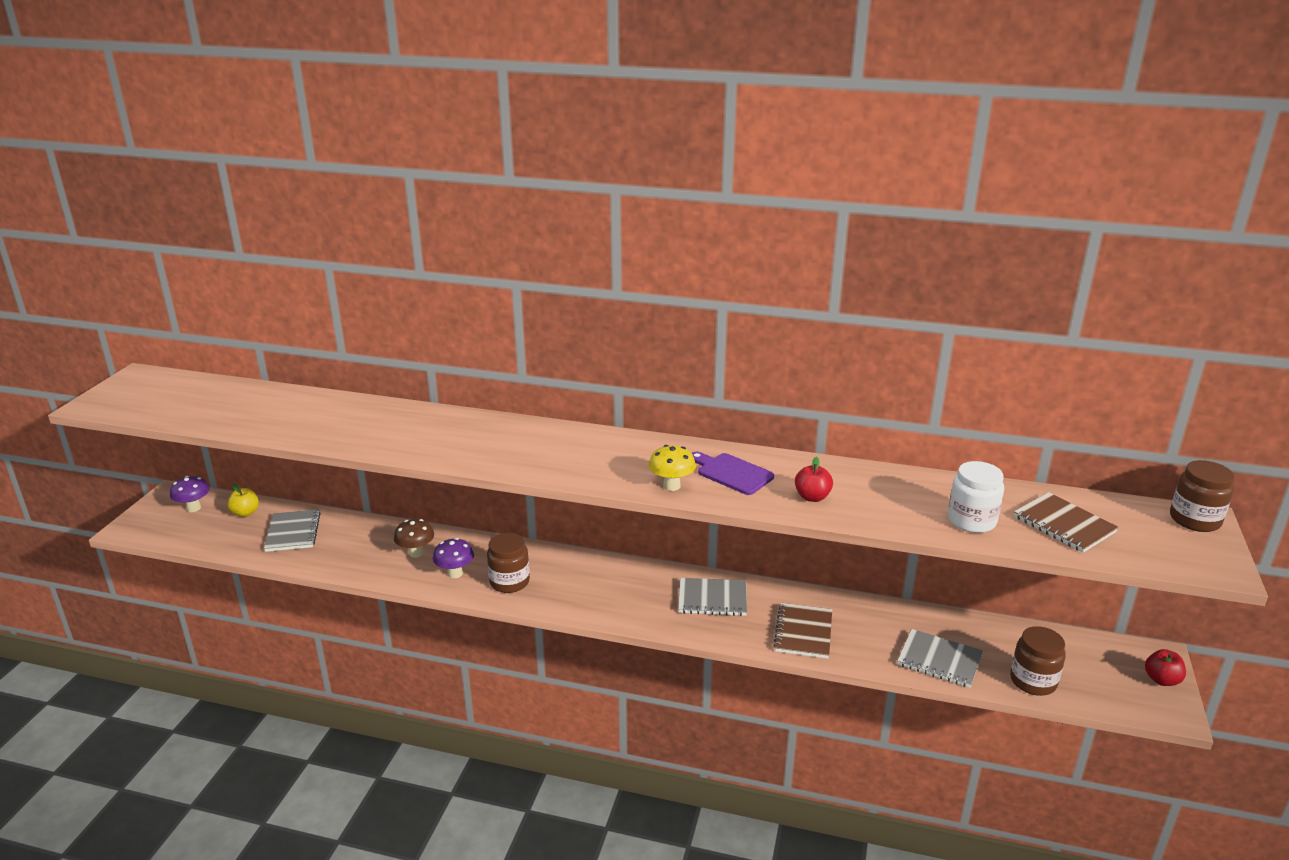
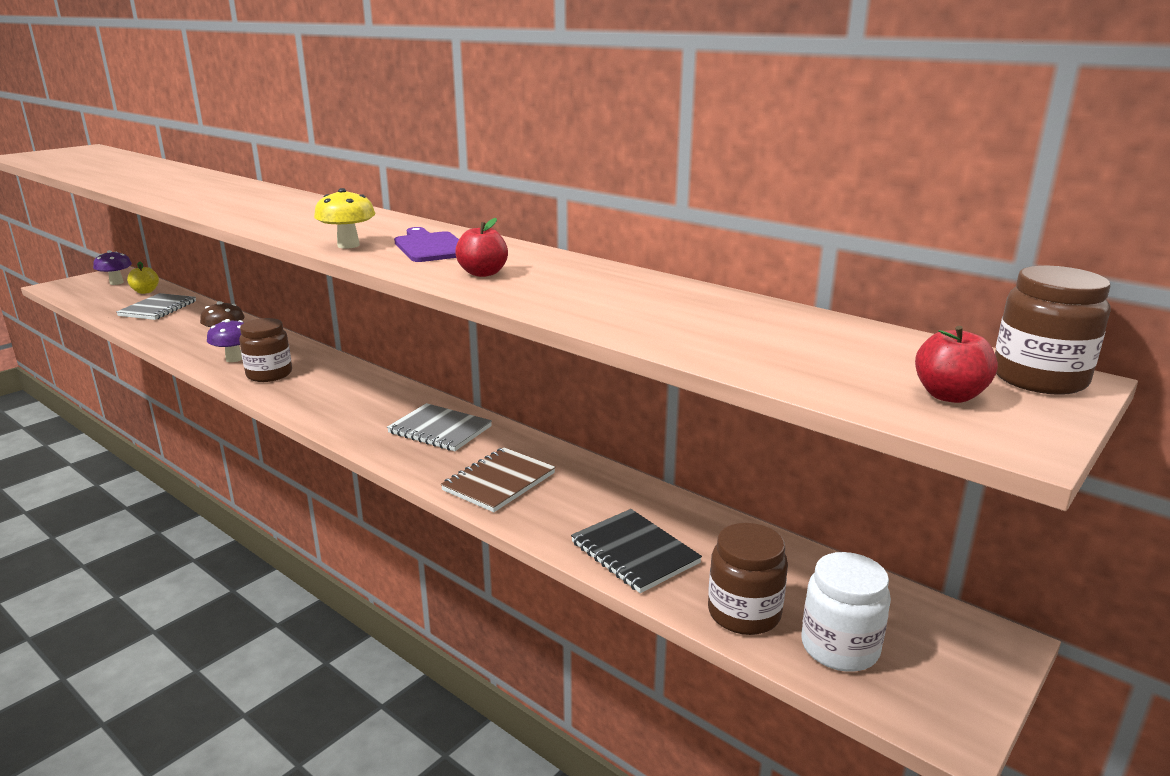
camera: 25 degrees right, 5 degrees down
grey notebook [897,629,983,688] -> black notebook [571,509,702,593]
white jar [948,461,1004,533] -> white jar moved to [801,552,891,672]
brown notebook [1014,492,1119,553] -> none
red apple [1145,649,1186,686] -> red apple moved to [915,326,998,403]

